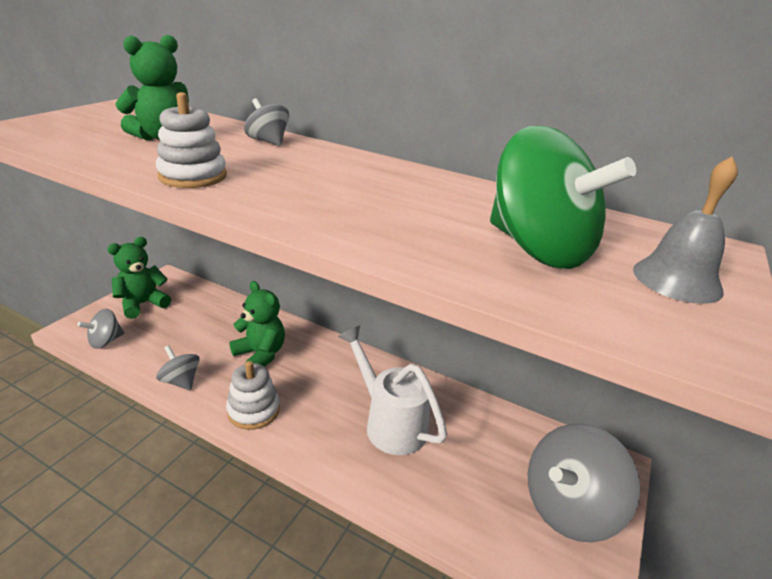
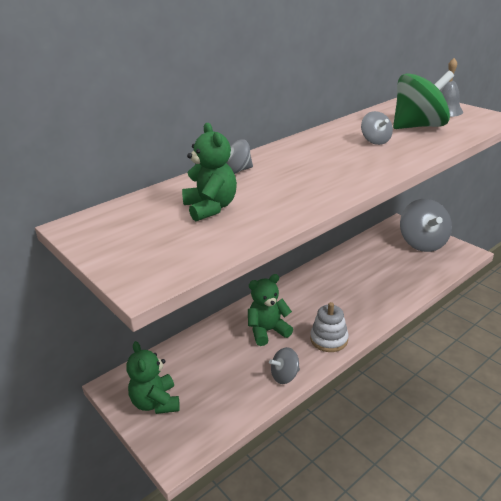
camera: 65 degrees left, 0 degrees up
grey spinning top [77,309,124,349] -> grey spinning top moved to [361,111,393,145]
white stacking toy [156,92,227,188] -> none
white watering can [338,325,447,455] -> none

